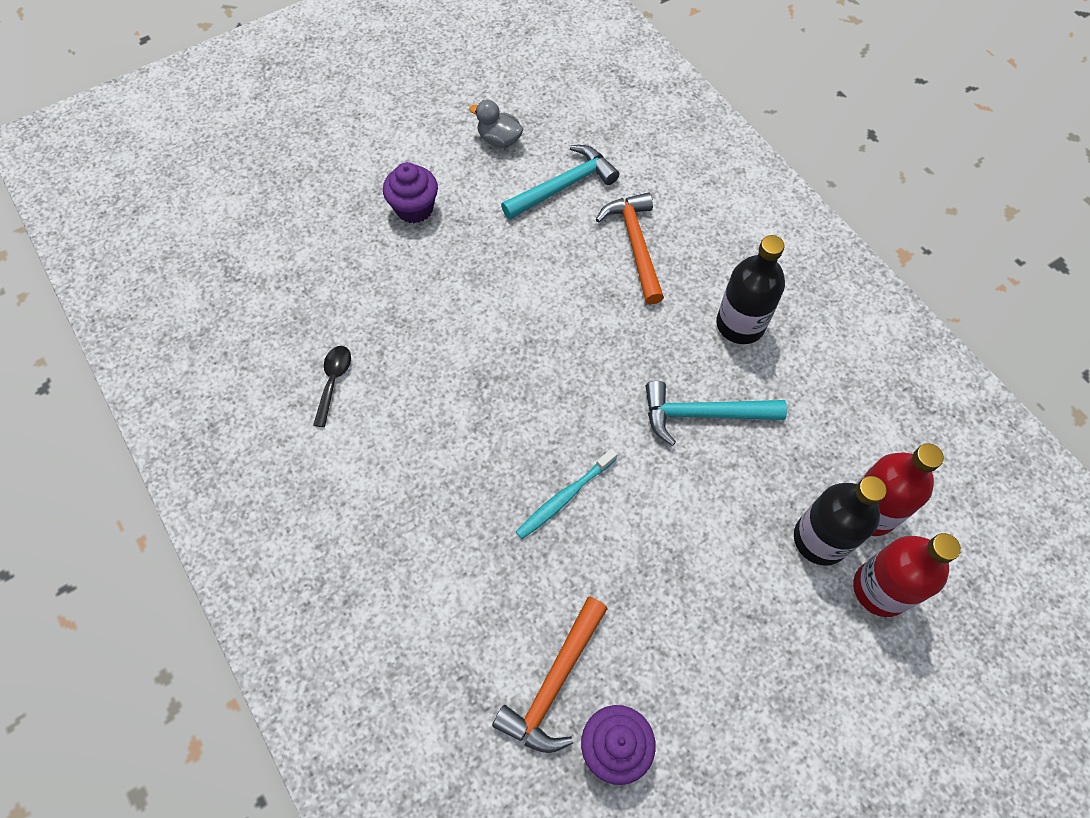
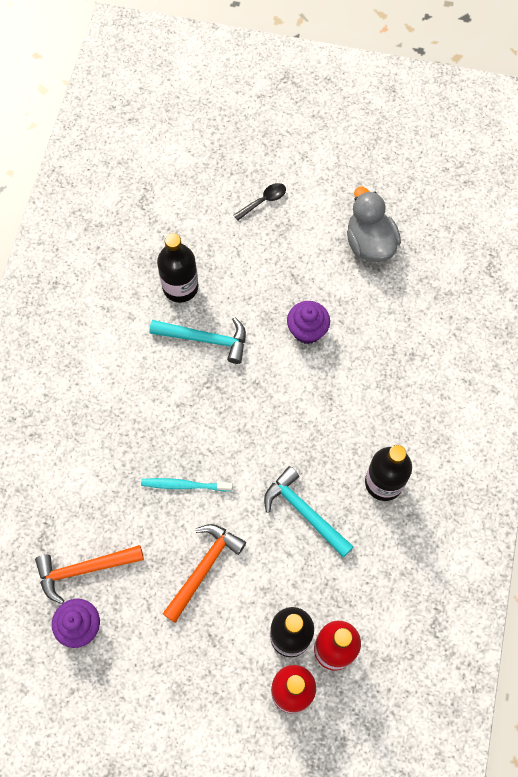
camera: 45 degrees right, 5 degrees up
black spoon [313,346,351,427] -> black spoon moved to [233,183,286,221]
purple cupcake [383,162,438,224] -> purple cupcake moved to [287,301,330,344]
grey duck [469,100,523,148] -> grey duck [347,187,401,262], size x1.69
turquoise hammer [501,145,619,219] -> turquoise hammer moved to [149,317,246,364]
orange hammer [596,192,664,305] -> orange hammer moved to [163,524,246,623]
none -> black bottle [157,233,198,303]

